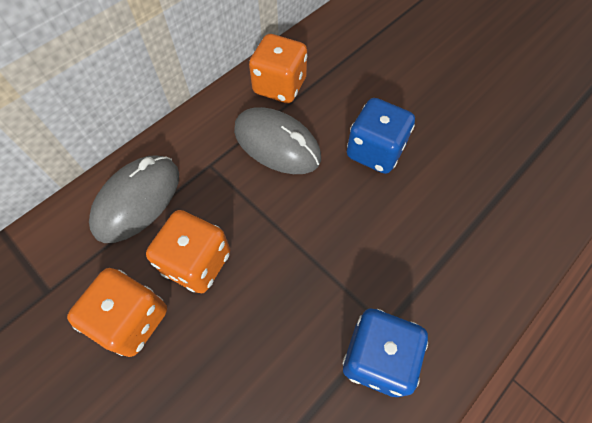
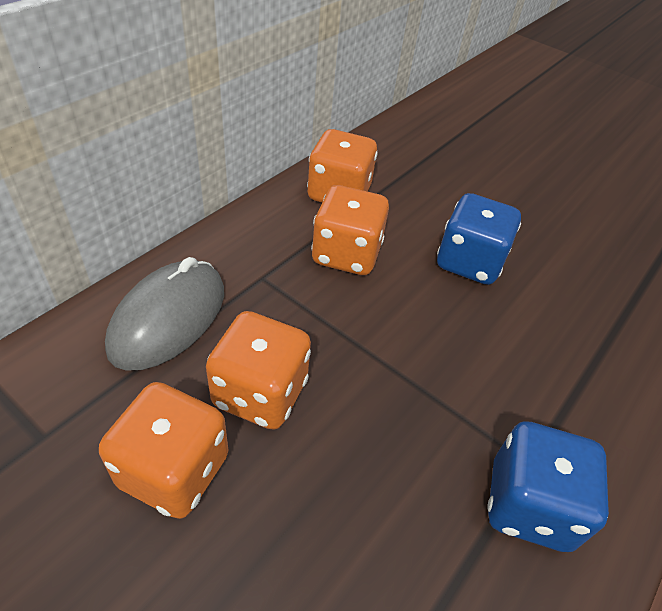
camera: 10 degrees left, 15 degrees down
grey mouse [234,107,321,174] -> orange dice [311,185,389,275]

